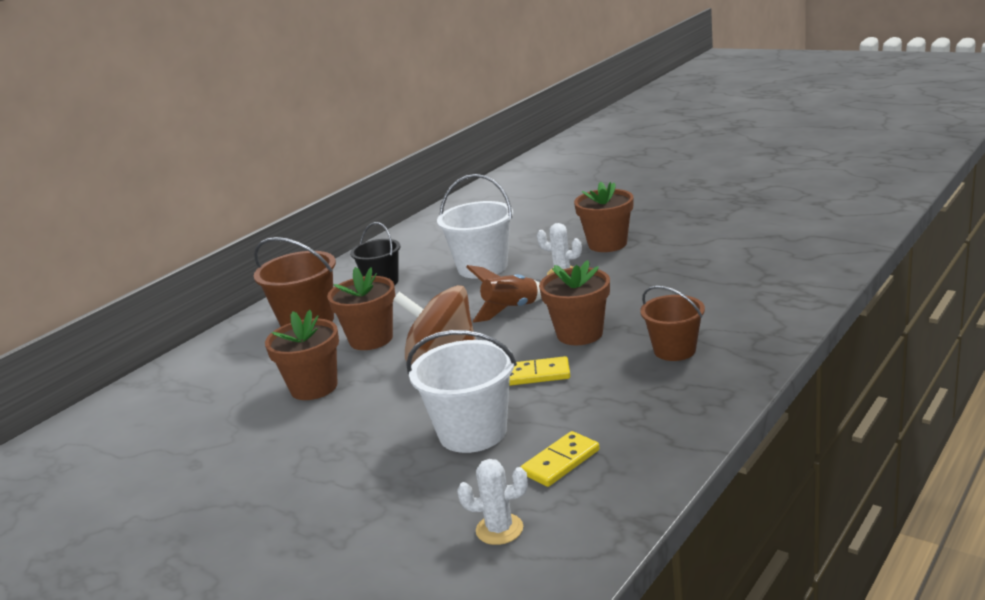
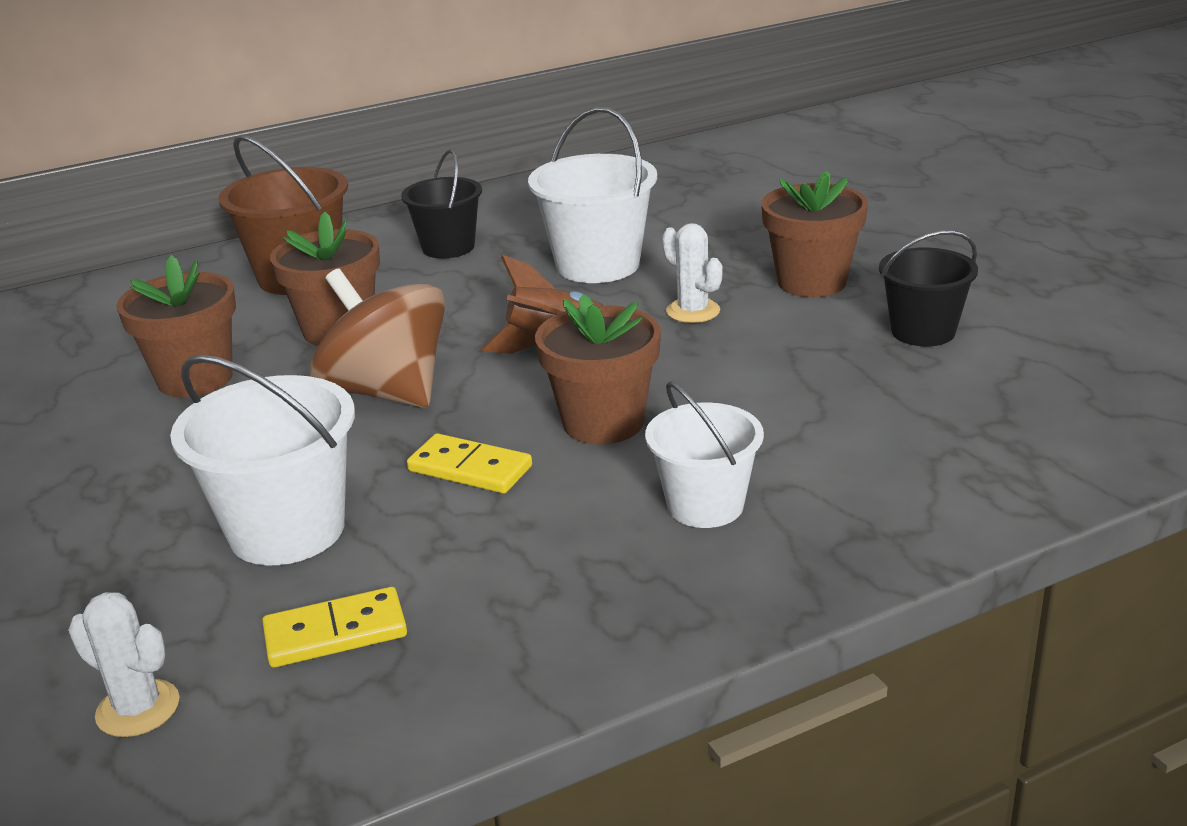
camera: 25 degrees right, 5 degrees up
brown bucket [640,286,705,361] -> white bucket [645,381,764,528]
none -> black bucket [879,230,978,346]

